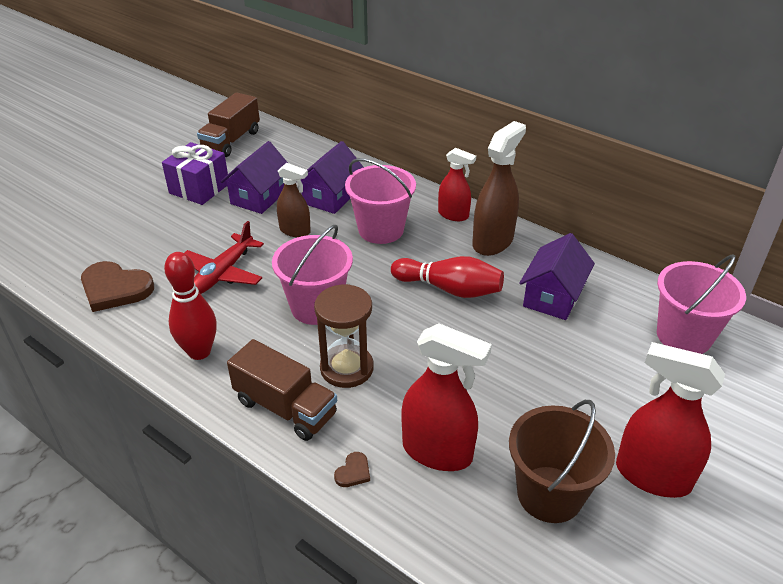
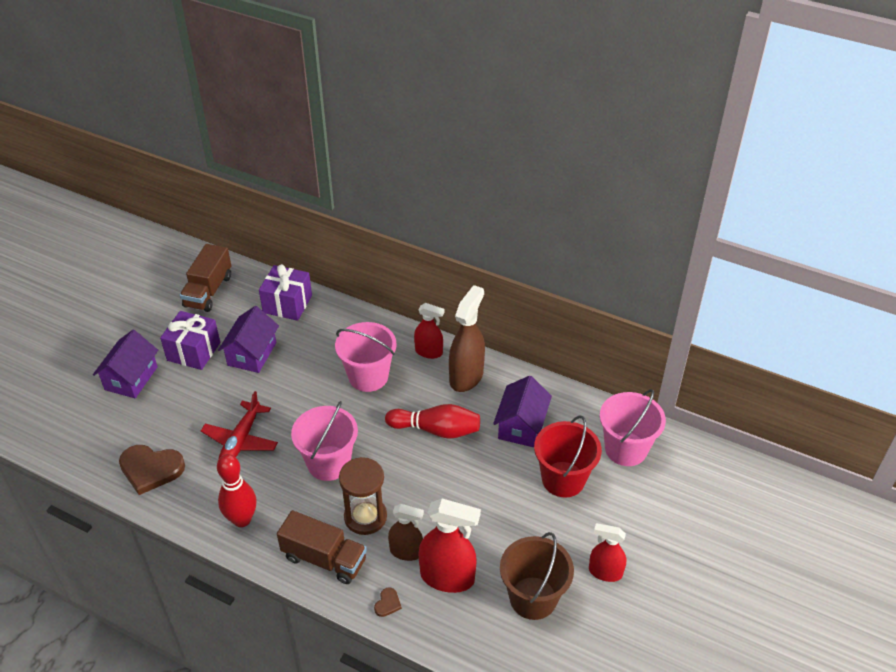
camera: 10 degrees left, 5 degrees up
brown spray bottle [277,163,311,237] -> brown spray bottle moved to [388,504,424,561]
purple house [301,141,364,214] -> purple house moved to [93,330,158,398]
red spray bottle [616,342,725,498] -> red spray bottle [589,523,626,582], size x0.62
none -> purple gift [259,264,312,321]
none -> red bucket [534,416,602,498]

